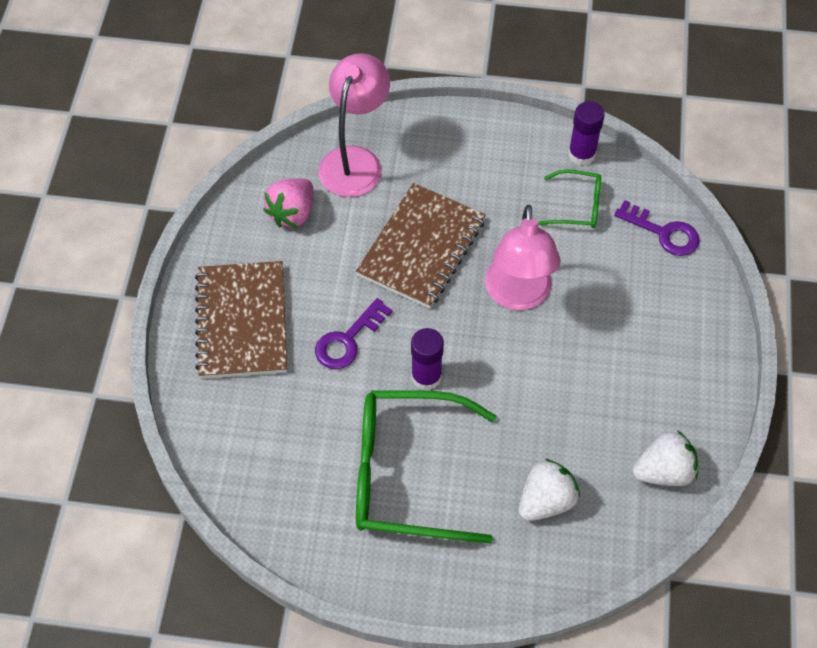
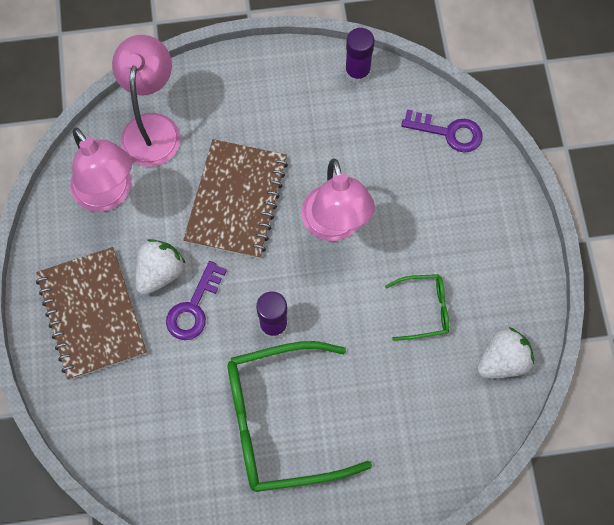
camera: 15 degrees left, 10 degrees up
pink strawberry [263,178,313,228] -> pink lamp [70,127,132,212]
white strawberry [519,459,580,521] -> white strawberry moved to [135,239,185,295]
green glasses [538,169,601,228] -> green glasses moved to [385,274,449,341]

